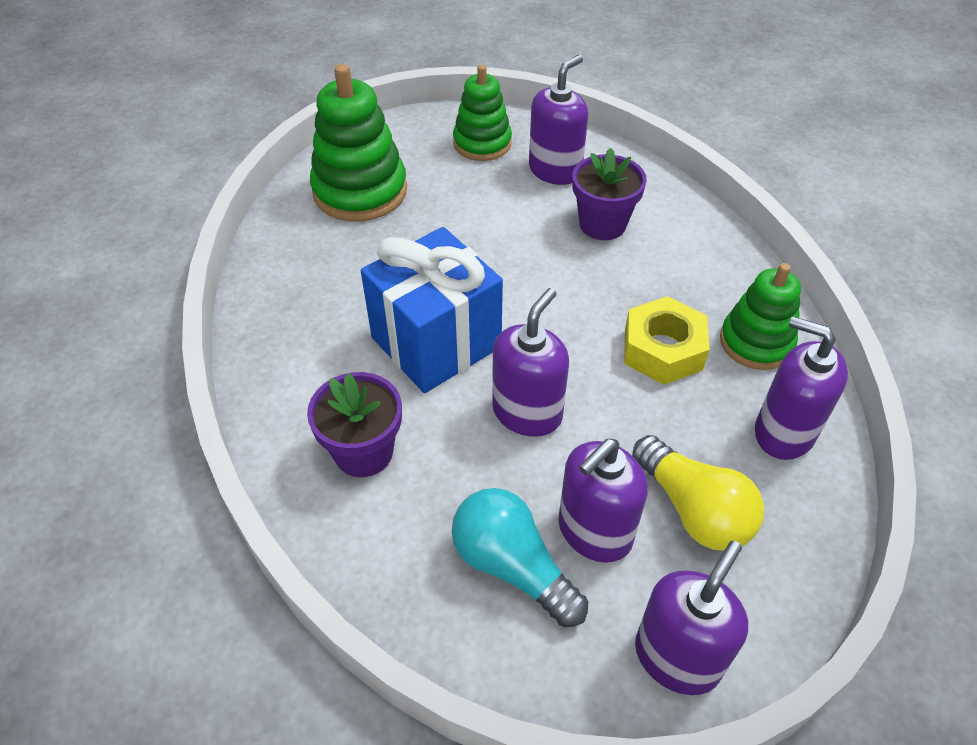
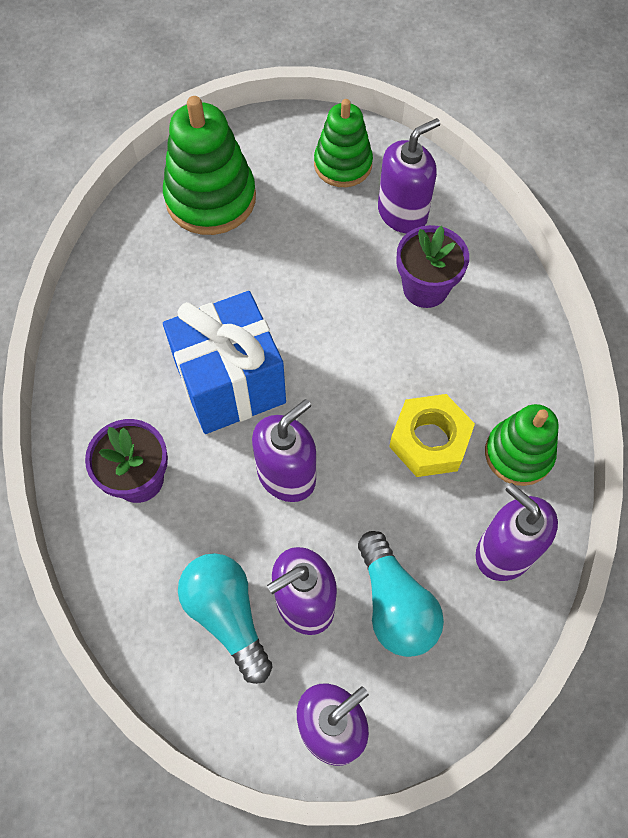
camera: 15 degrees right, 15 degrees up
yellow light bulb [632,435,764,551] -> turquoise light bulb [358,531,444,657]

